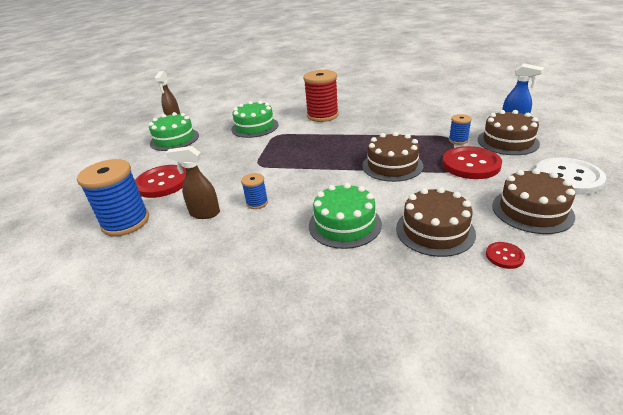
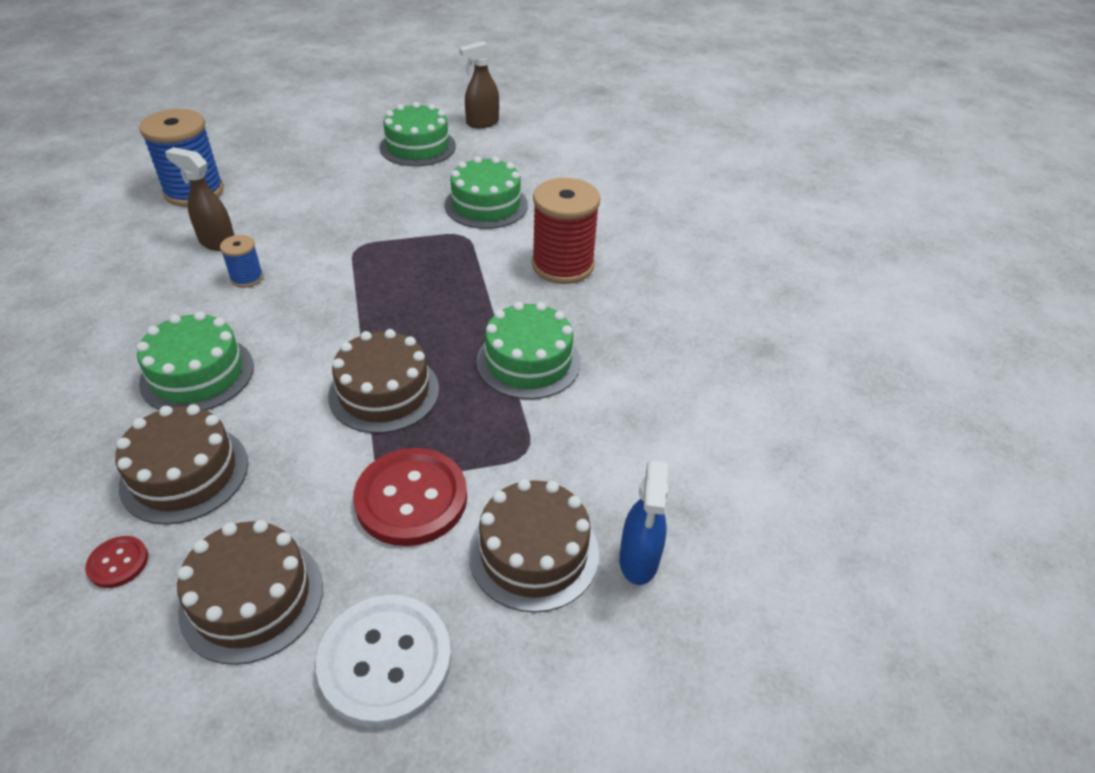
camera: 60 degrees right, 10 degrees up
red button [135,165,186,198] -> none
brown spray bottle [166,146,220,219] -> brown spray bottle turned 45 degrees counterclockwise [165,147,234,251]
blue spool [449,114,472,144] -> none
none -> green cake [476,302,581,399]

